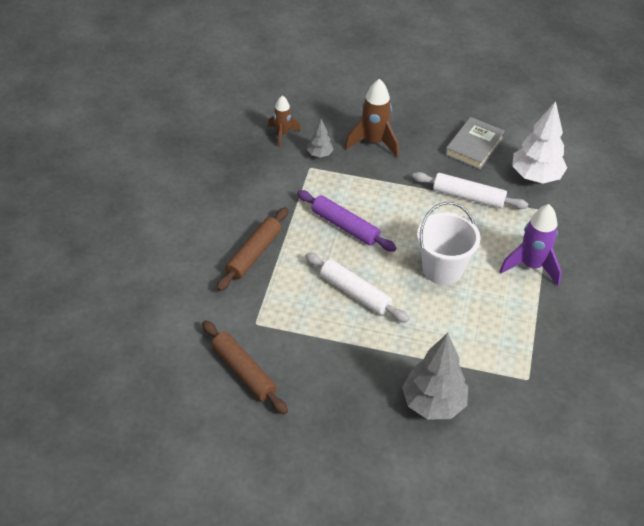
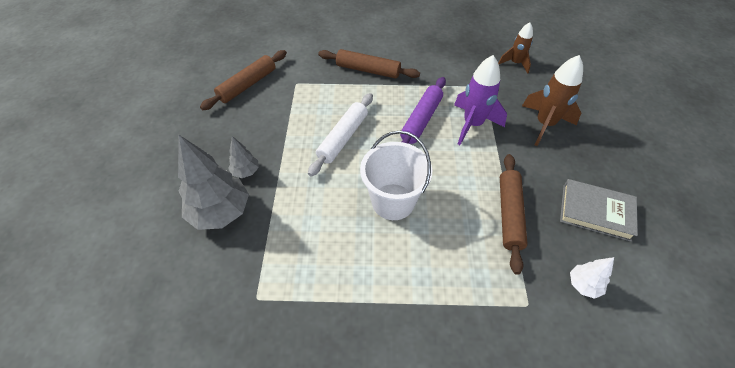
camera: 80 degrees right, 5 degrees up
grey tree [307,119,334,158] -> grey tree moved to [228,136,259,178]
white rolling pin [413,172,528,209] -> brown rolling pin [500,154,528,275]
purple rocket [499,204,562,286] -> purple rocket moved to [454,55,507,145]
white tree [512,101,567,183] -> white tree [570,257,614,299], size x0.50

